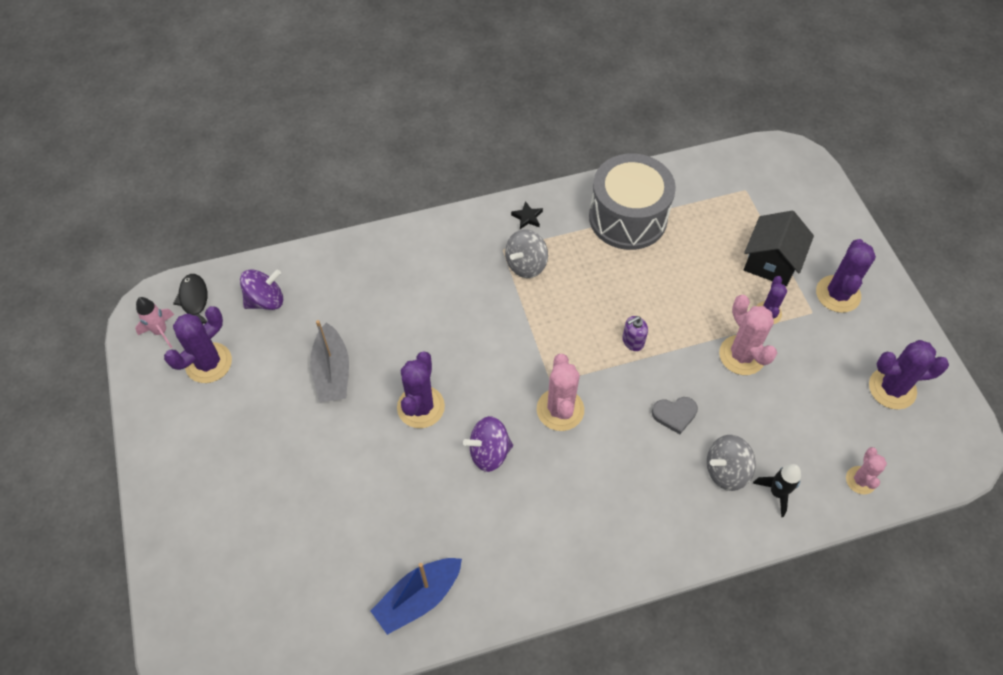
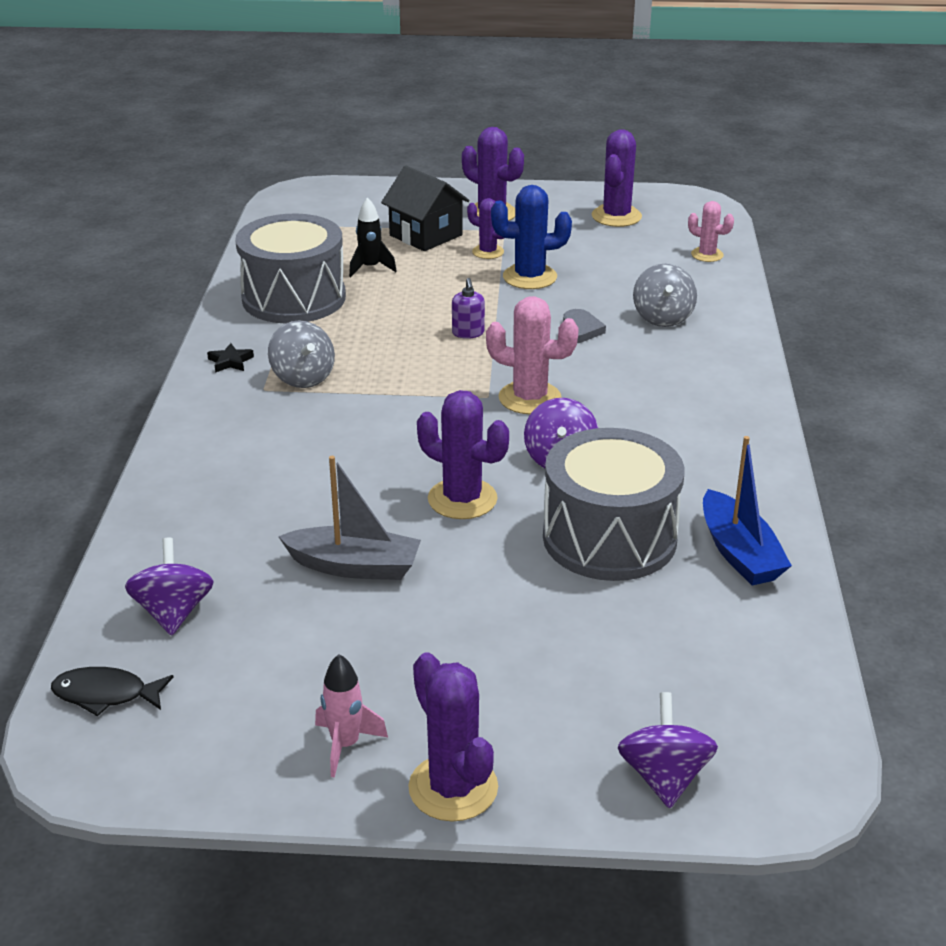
camera: 70 degrees left, 25 degrees down
pink rocket [135,297,175,348] -> pink rocket moved to [315,654,388,778]
purple cactus [164,306,232,383] -> purple cactus moved to [408,652,498,822]
pink cactus [719,295,777,375] -> blue cactus [491,185,572,289]
black rocket [753,464,801,517] -> black rocket moved to [349,197,397,277]
none -> grey drum [543,428,684,581]
none -> purple spinning top [618,692,718,808]

